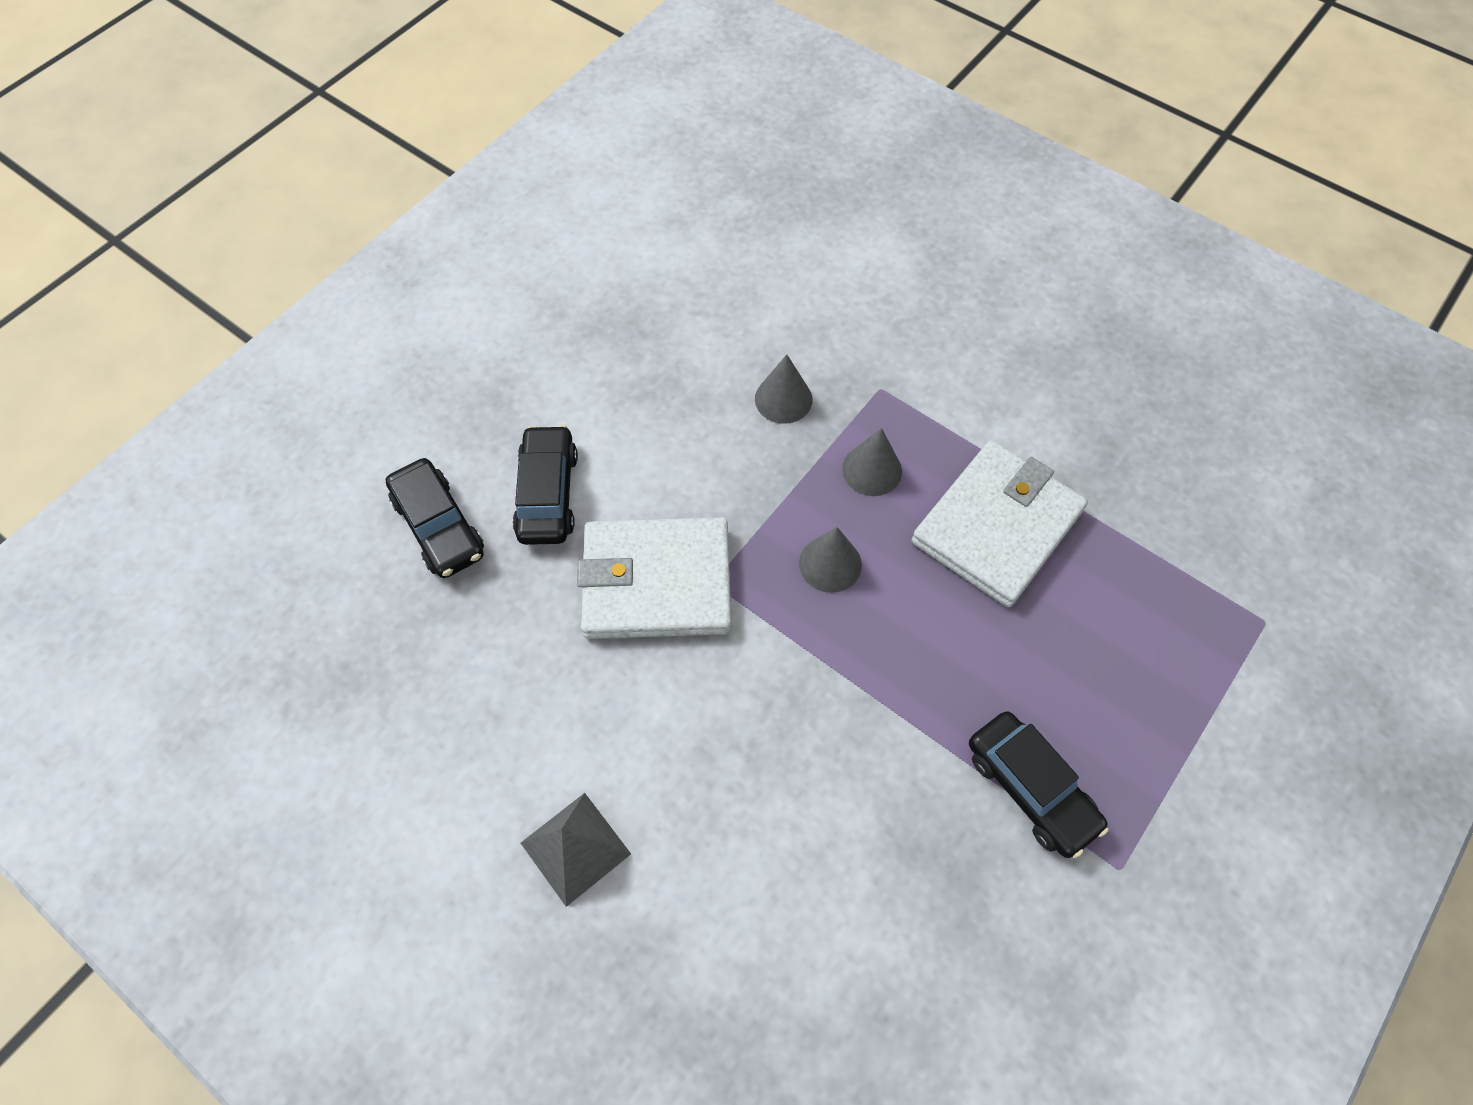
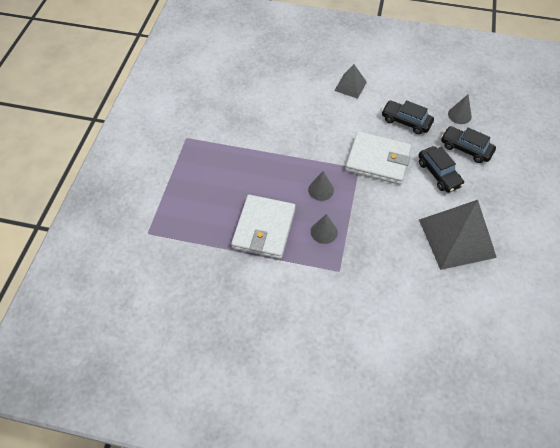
camera: 155 degrees right, 5 degrees down
white wallet [577,517,732,639] -> white wallet turned 45 degrees clockwise [345,132,411,185]
grey cone [755,354,813,424] -> grey cone moved to [448,95,472,124]
black car [969,711,1109,858] -> black car moved to [382,100,434,134]
none -> grey pyramid [419,200,497,270]

